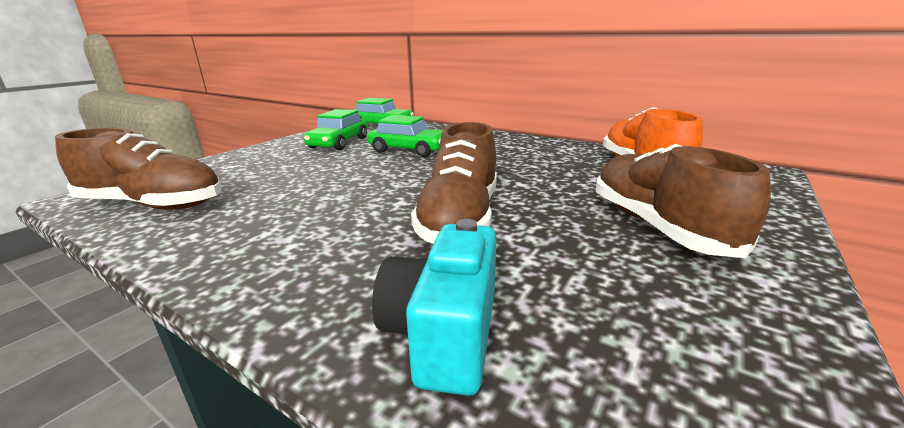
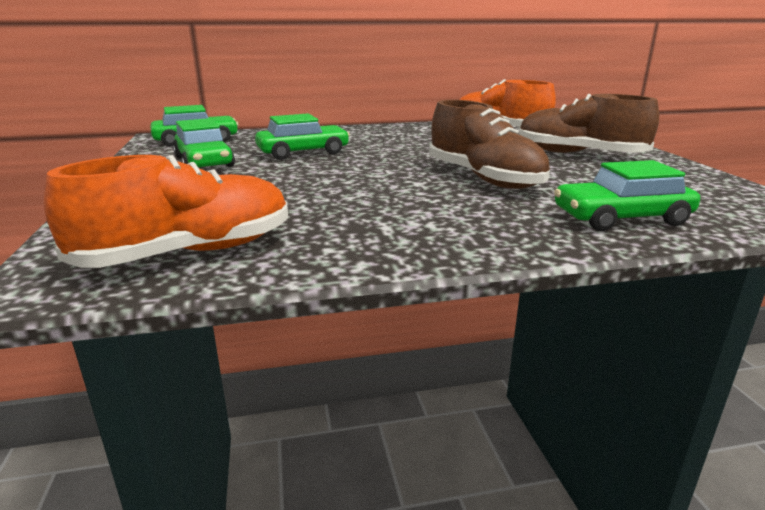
camera: 45 degrees left, 0 degrees up
brown shoe [55,128,222,210] -> orange shoe [44,155,288,268]
turquoise camera [372,219,497,396] -> green car [554,160,700,231]

